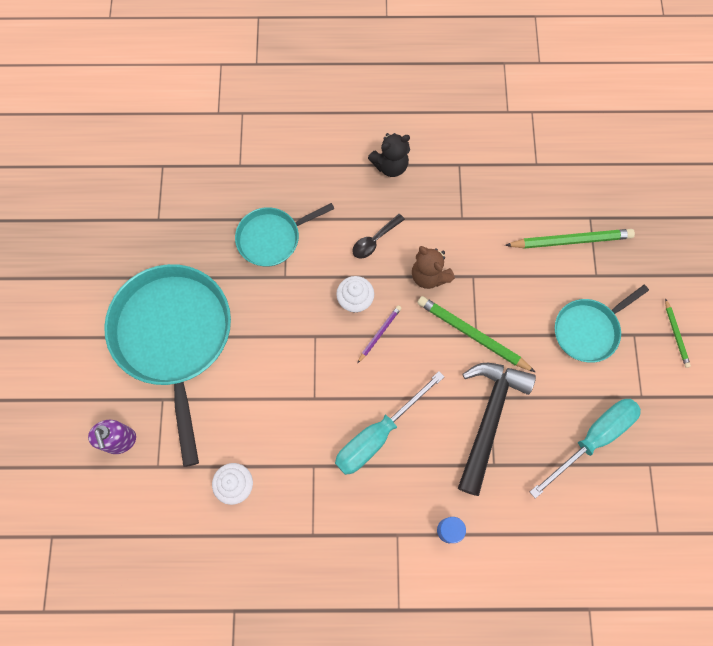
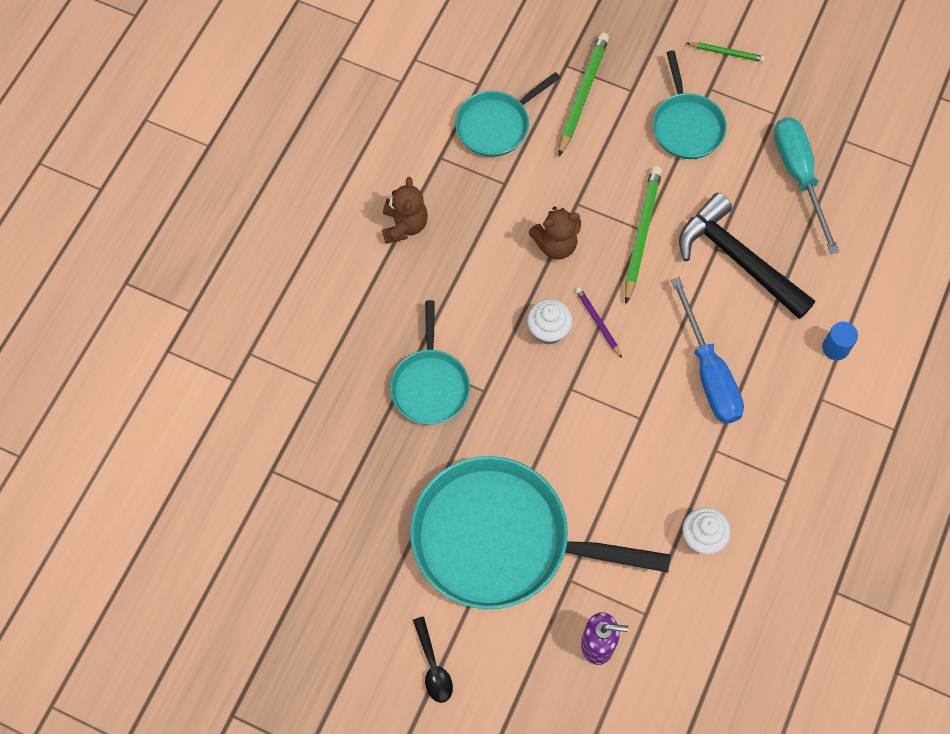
camera: 65 degrees left, 5 degrees down
turquoise screwdriver [335,371,444,475] -> blue screwdriver [671,277,744,424]
black spoon [352,214,405,259] -> black spoon moved to [413,617,453,703]
black teddy bear [368,133,410,177] -> brown teddy bear [382,177,428,244]
green pencil [418,296,535,372] -> green pencil turned 135 degrees clockwise [625,166,662,304]
none -> turquoise pan [455,72,560,157]

